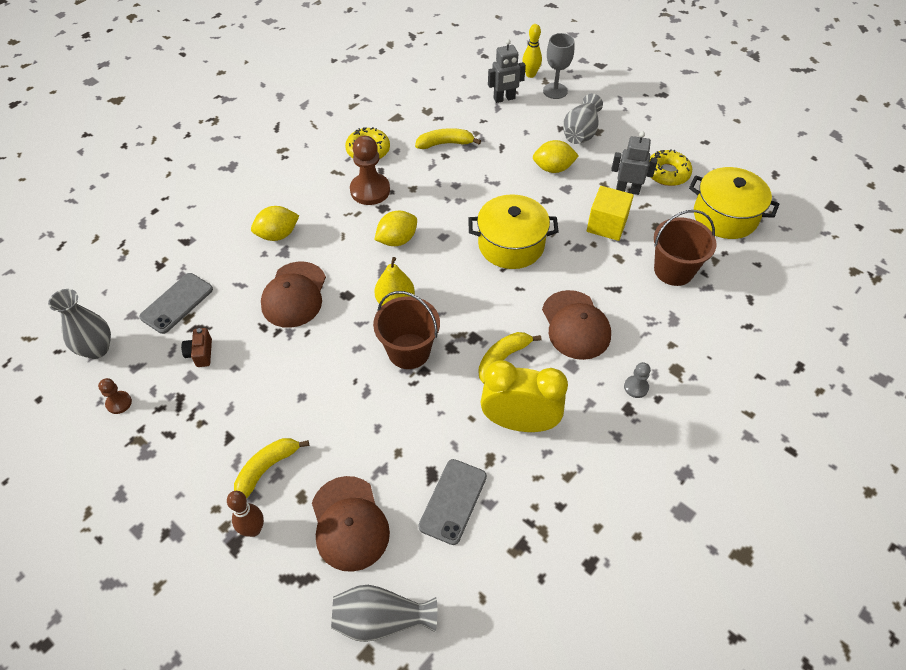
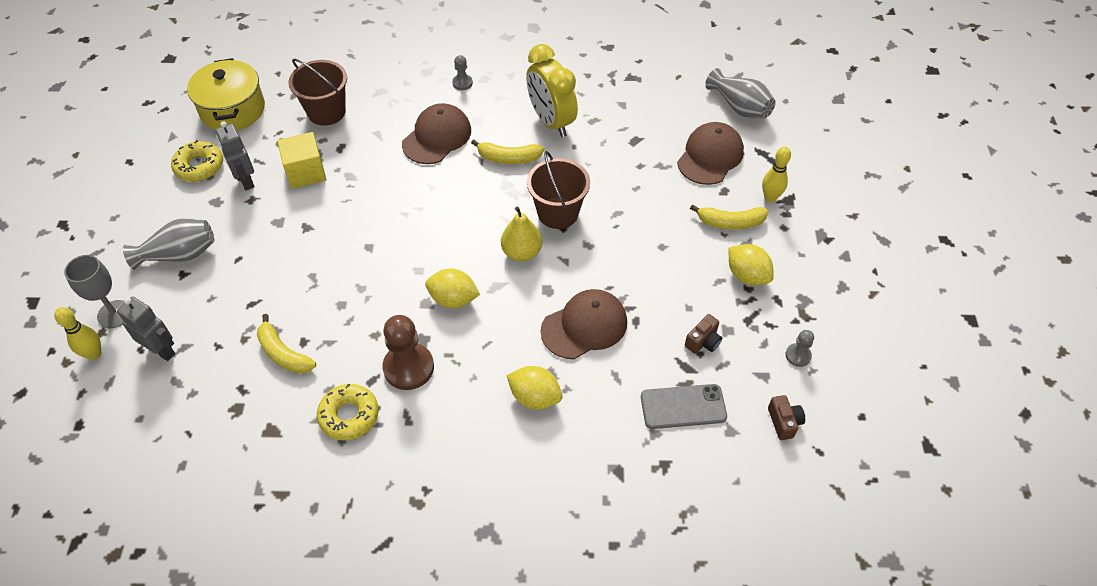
camera: 130 degrees left, 0 degrees up
grey vase [48,289,111,359] -> brown camera [768,395,805,440]
brown pawn [98,378,132,414] -> grey pawn [786,330,814,367]
brown bowling pin [227,491,264,537] -> yellow bowling pin [762,147,791,202]
grey phone [418,459,487,545] -> none
yellow pot [468,194,559,269] -> none
yellow lemon [533,140,579,173] -> yellow lemon moved to [728,244,774,285]

